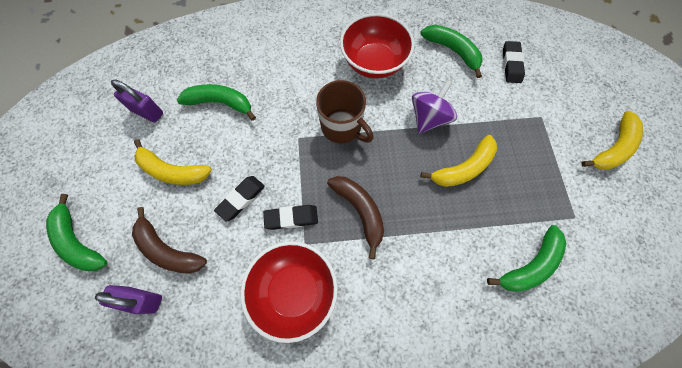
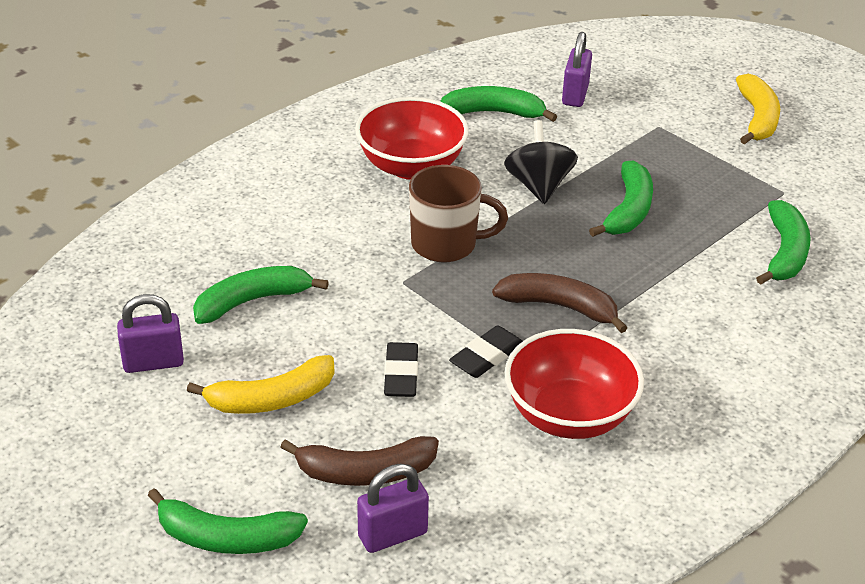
camera: 40 degrees left, 30 degrees down
purple spinning top [412,80,457,134] -> black spinning top [504,120,578,204]
yellow banana [420,135,497,187] -> green banana [589,161,653,237]
black eraser [503,41,525,83] -> purple padlock [562,32,592,107]

